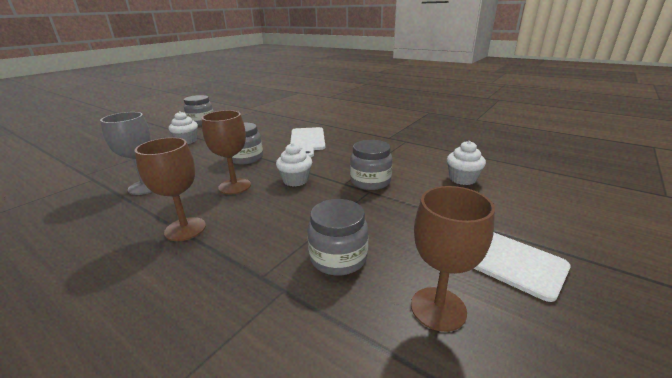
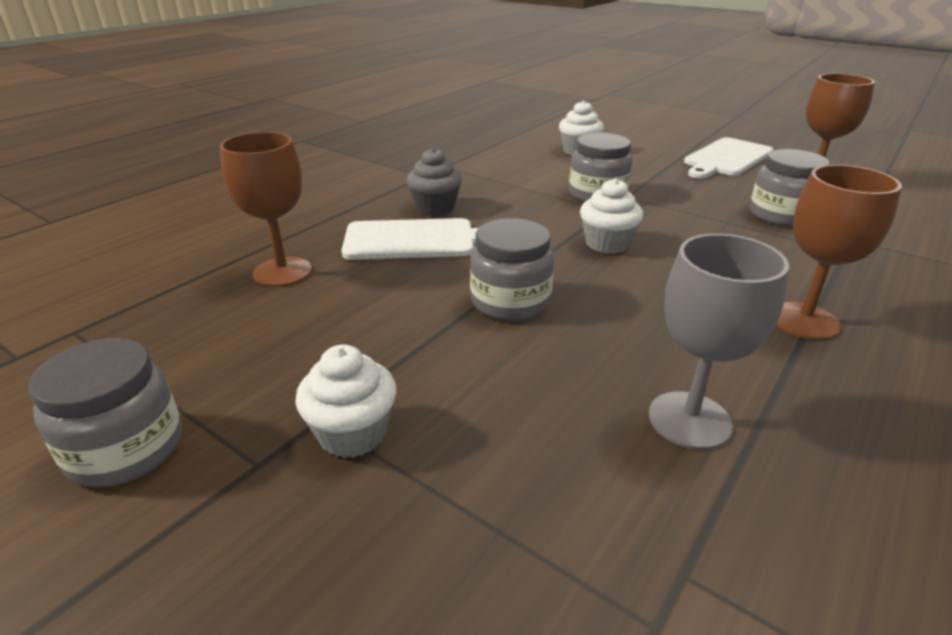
camera: 90 degrees left, 5 degrees up
brown goblet [202,110,251,194] -> brown goblet moved to [220,132,312,287]
none -> grey cupcake [407,148,462,216]

